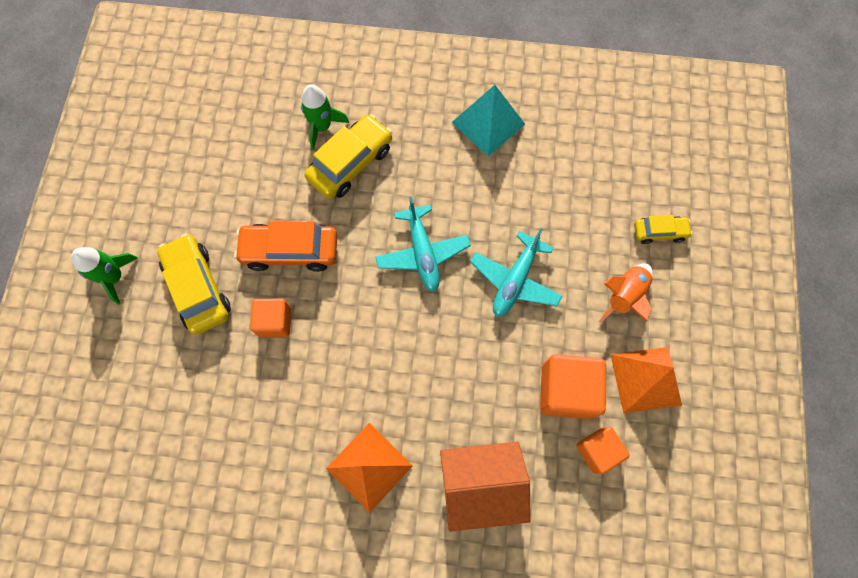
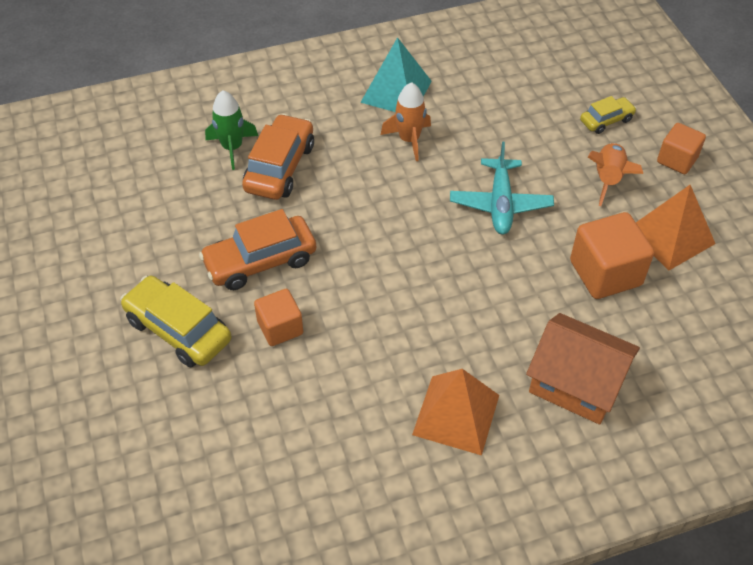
camera: 25 degrees left, 20 degrees down
green rocket [71,247,138,305] -> none
yellow car [305,114,393,199] -> orange car [242,114,314,200]
turquoise plane [375,197,471,292] -> none
orange house [440,442,530,532] -> orange house turned 60 degrees clockwise [526,313,640,424]
orange cube [576,426,630,474] -> orange cube moved to [657,123,706,174]
none -> orange rocket [381,82,431,161]

